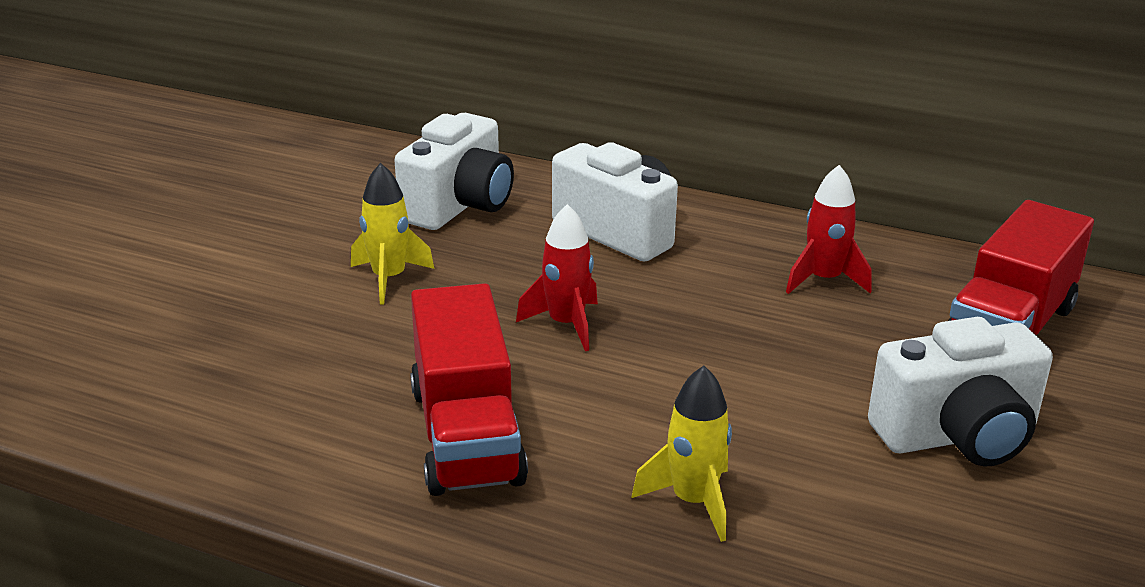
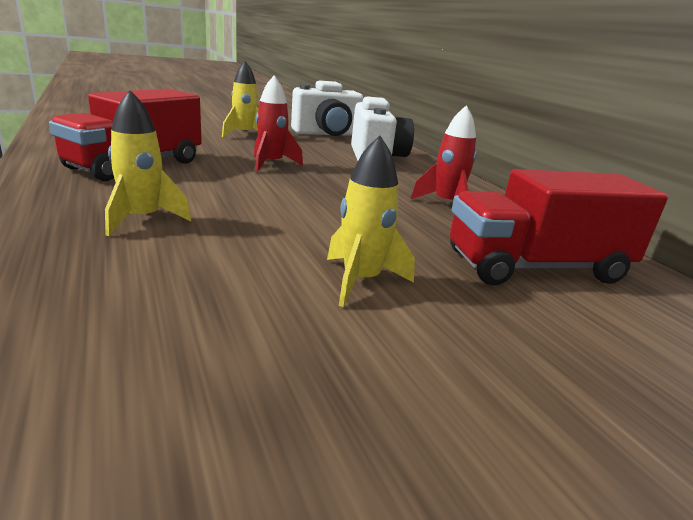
camera: 40 degrees right, 5 degrees down
white camera [868,317,1053,467] -> yellow rocket [327,135,415,307]

